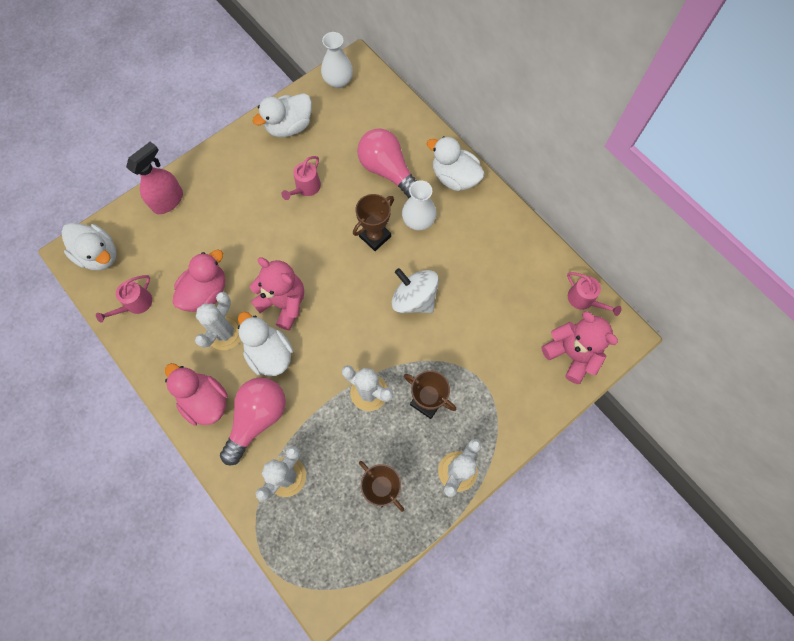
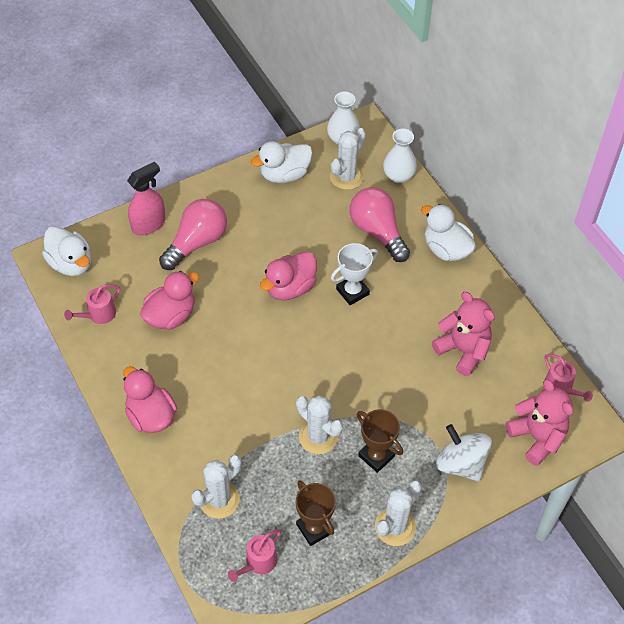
camera: 10 degrees right, 15 degrees down
white cactus [195,292,241,350] -> white cactus moved to [330,128,366,190]
pink light bulb [220,377,286,465] -> pink light bulb moved to [159,199,227,270]
white duck [238,312,293,376] -> none
pink teddy bear [250,257,304,330] -> pink teddy bear moved to [432,292,495,376]
pink watering can [281,156,321,200] -> pink watering can moved to [228,529,281,582]
brown trophy [353,194,394,251] -> white trophy [331,243,378,305]
white spinning top [392,268,439,313] -> white spinning top moved to [436,424,492,481]
white vase [402,180,437,230] -> white vase moved to [383,129,417,183]
none -> pink duck [260,252,317,300]

